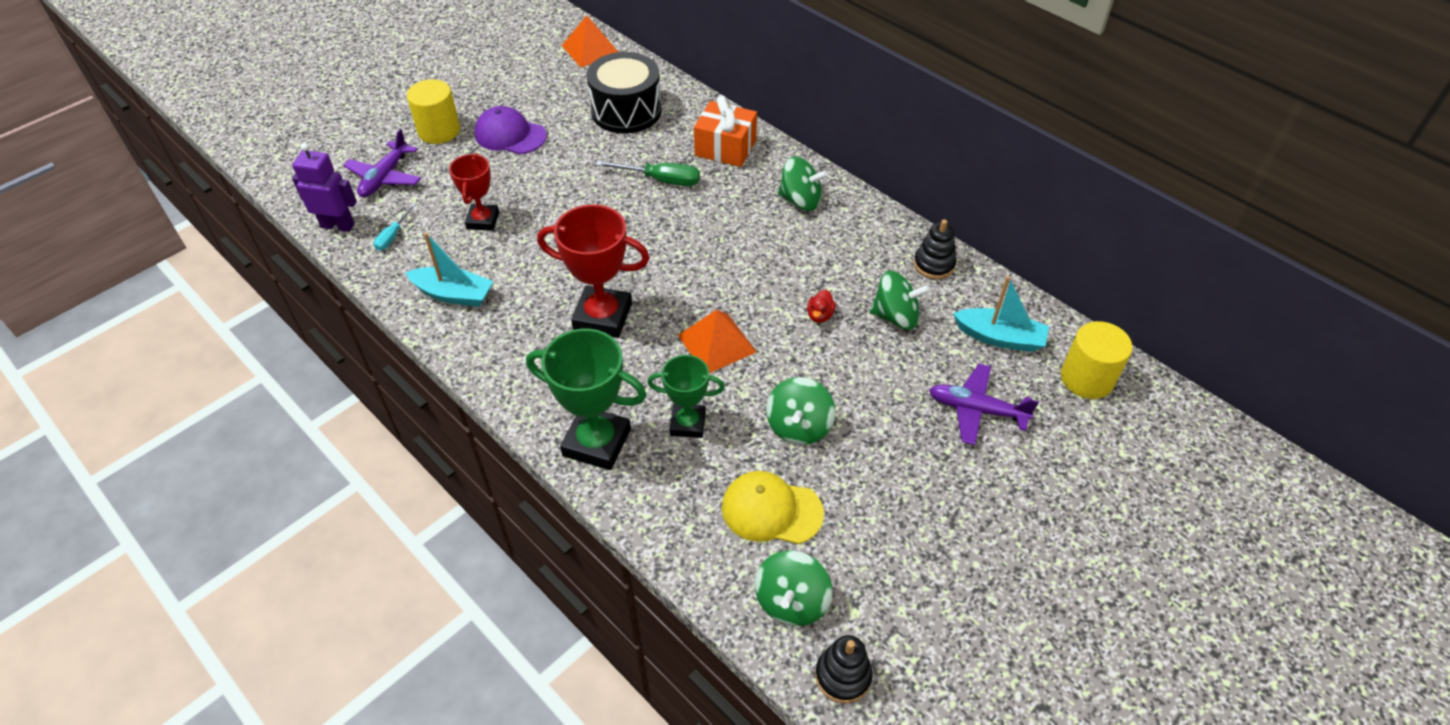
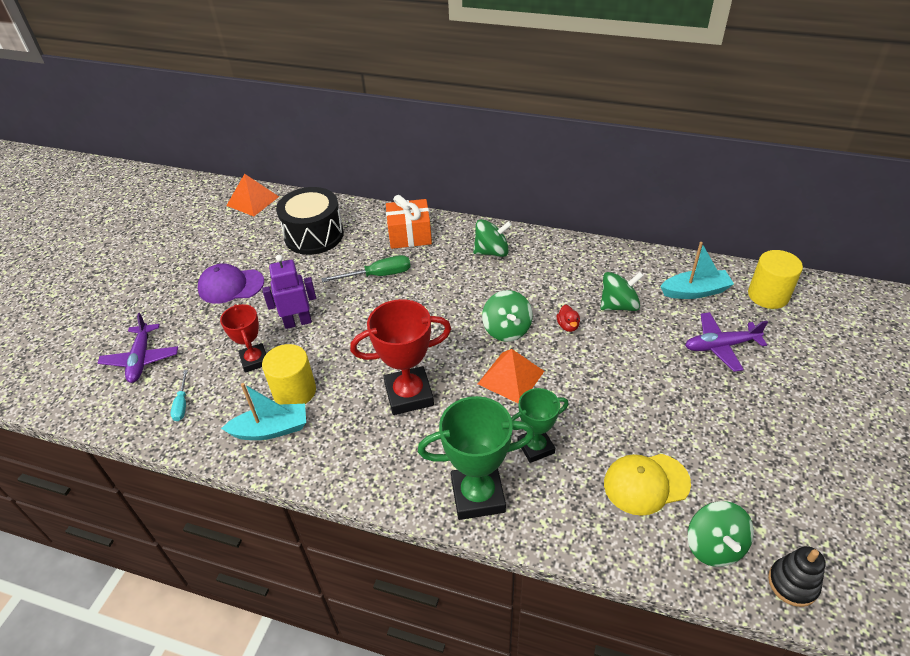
camera: 25 degrees left, 5 degrees down
purple robot [292,143,357,232] -> purple robot moved to [262,255,316,329]
yellow cylinder [407,79,460,144] -> yellow cylinder moved to [262,344,316,405]
green spinning top [766,377,835,445] -> green spinning top moved to [482,290,533,342]
black stacking toy [914,219,956,279] -> none

